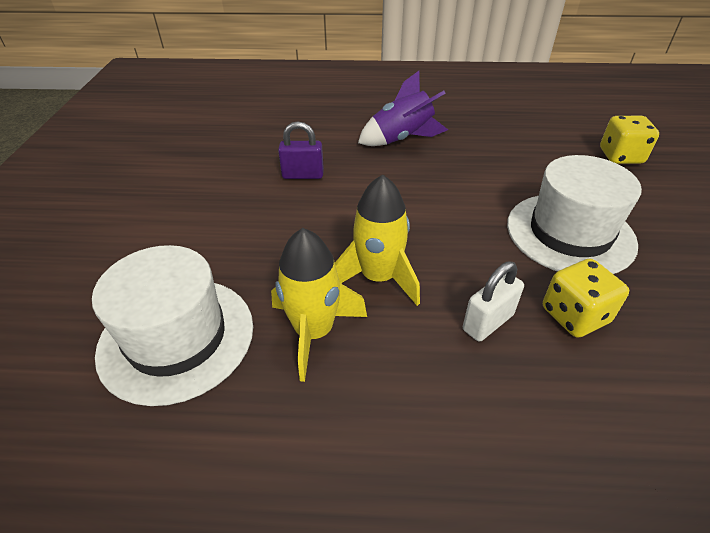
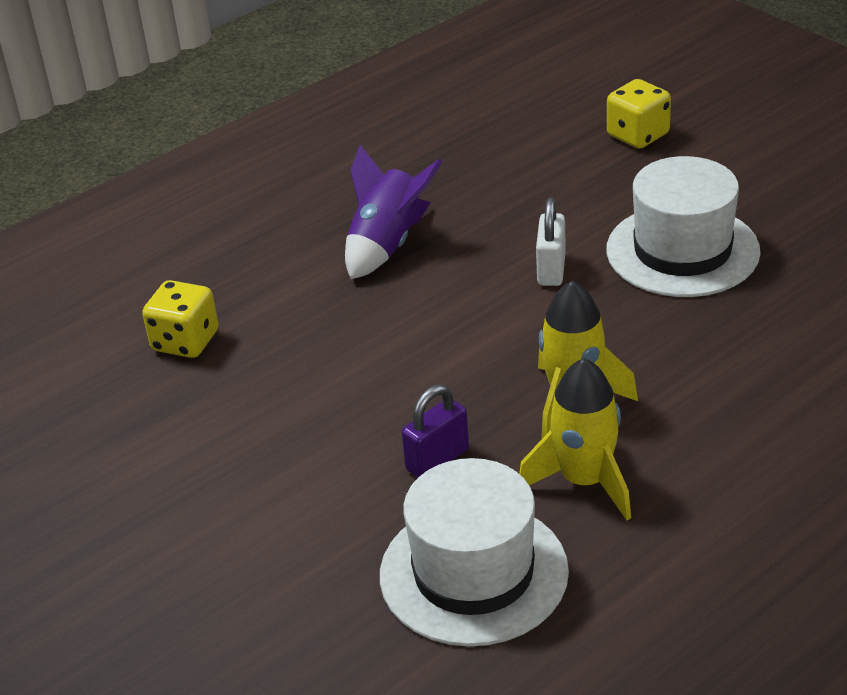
camera: 40 degrees left, 5 degrees down
purple padlock [278,121,324,179] -> purple padlock moved to [401,385,469,478]
white padlock [463,262,524,342] -> white padlock moved to [536,198,566,286]
yellow dice [543,259,629,338] -> yellow dice moved to [142,280,219,358]

